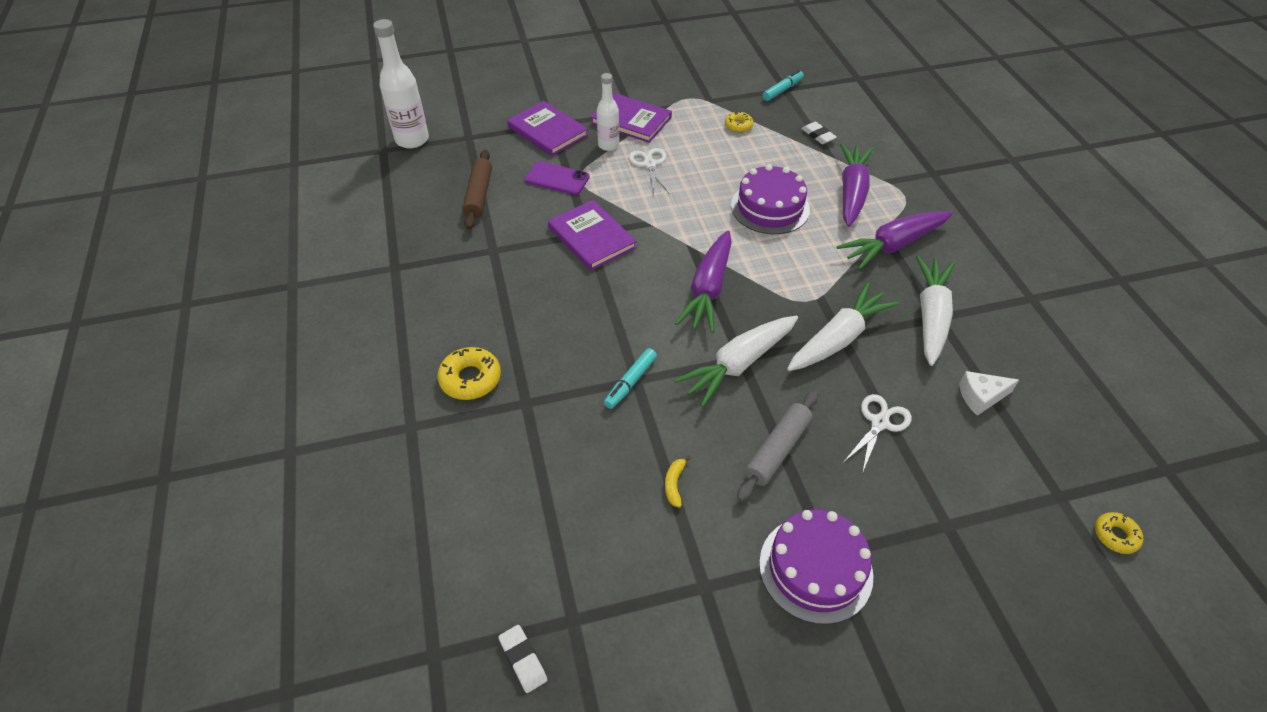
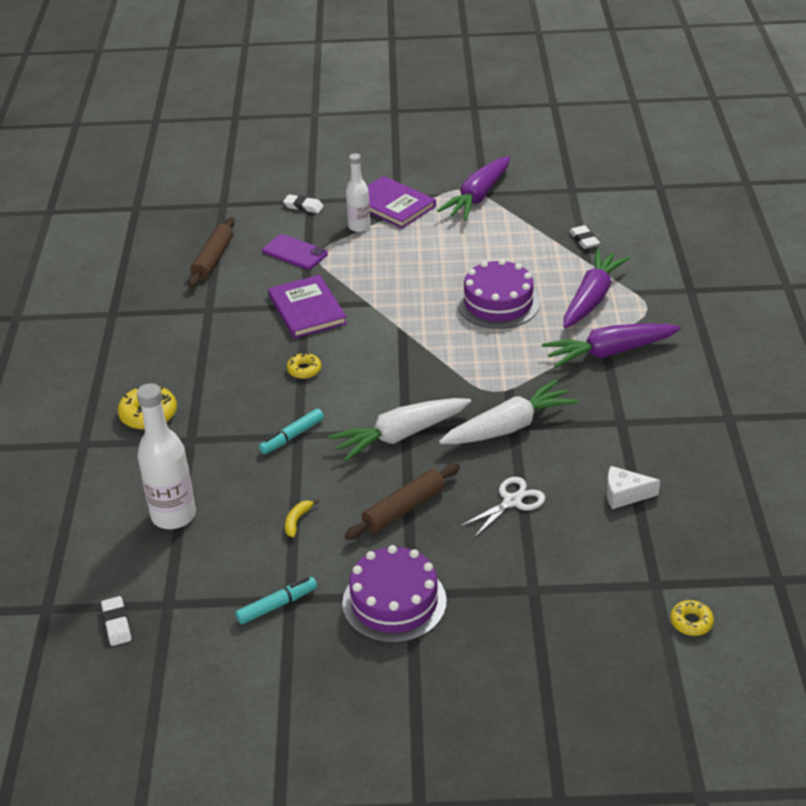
camera: 15 degrees right, 10 degrees down
white bottle [373,19,429,148] -> white bottle moved to [137,383,196,529]
purple book [507,101,588,156] -> white eraser [283,194,324,213]
white scissors [629,148,669,193] -> none
purple carrot [675,230,732,333] -> purple carrot moved to [437,156,510,220]
yellow donut [725,111,753,132] -> yellow donut moved to [287,352,322,379]
grey rolling pin [737,390,818,502] -> brown rolling pin [345,463,460,540]
turquoise marker [763,70,804,101] -> turquoise marker moved to [235,577,317,624]
white carrot [916,256,955,366] -> none

